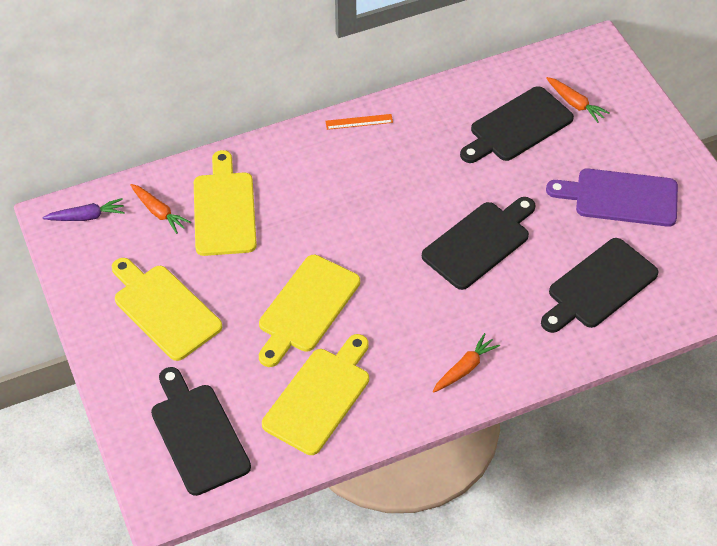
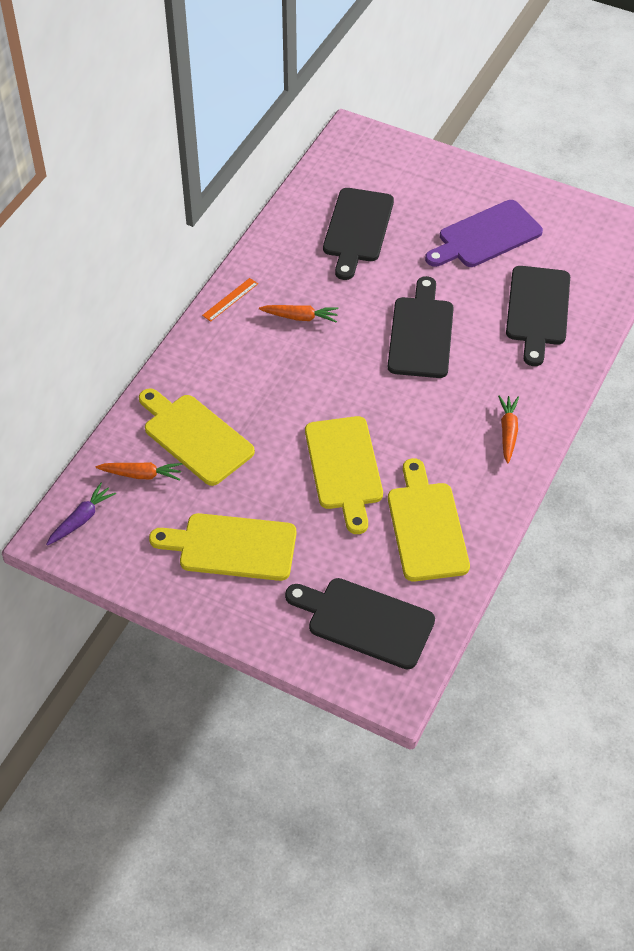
camera: 40 degrees left, 0 degrees up
orange carrot [546,77,610,123] -> orange carrot moved to [259,305,339,322]

